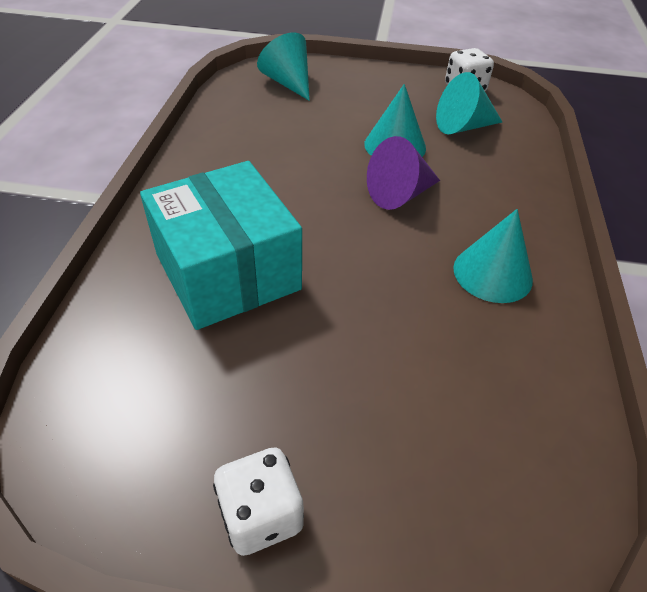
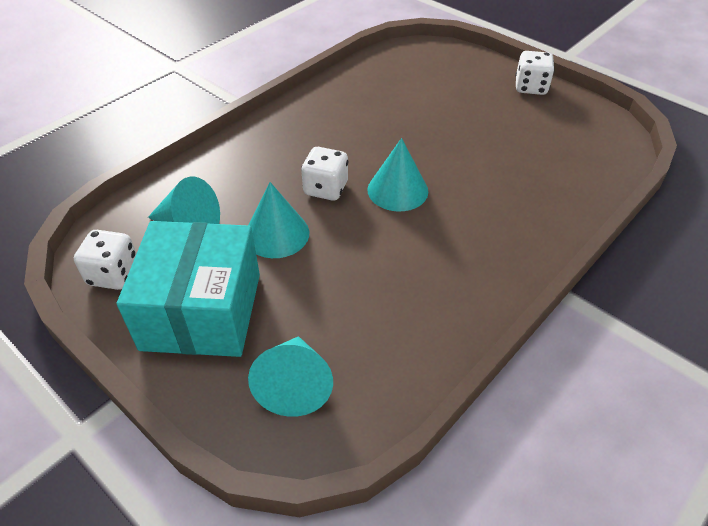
camera: 145 degrees left, 0 degrees up
turquoise box [140,161,302,330] -> turquoise box moved to [117,221,260,357]
purple cone [367,136,440,210] -> white dice [301,147,348,200]
turquoise cone [453,209,533,303] -> turquoise cone moved to [368,138,428,211]

